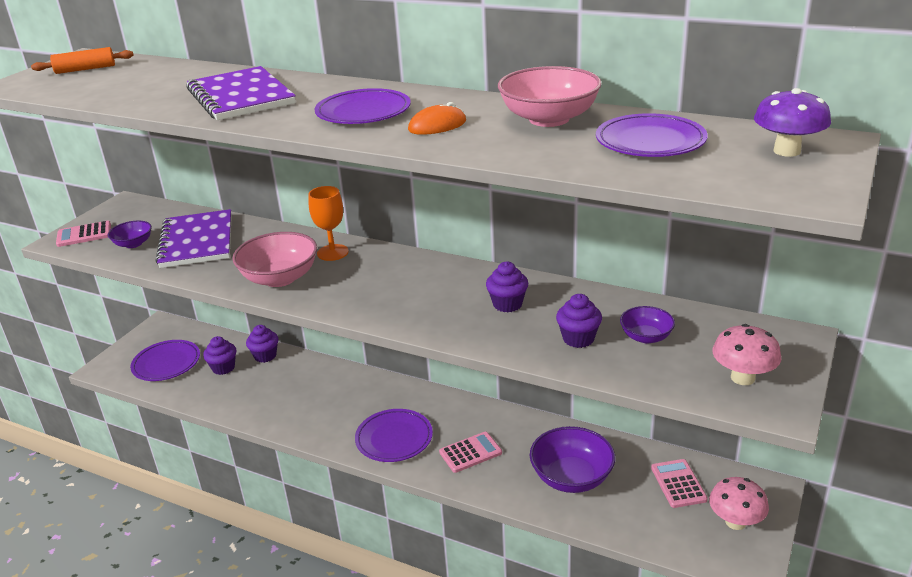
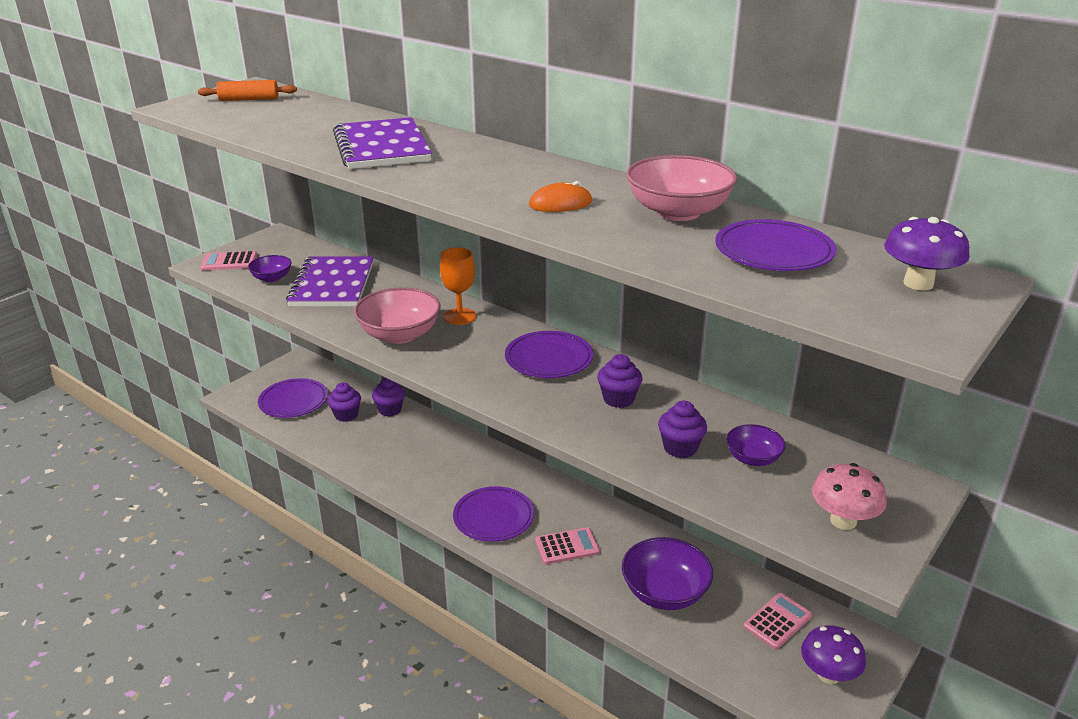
camera: 10 degrees right, 0 degrees up
purple plate [314,88,411,124] -> purple plate moved to [505,331,593,378]
pink calculator [651,459,708,508] -> pink calculator turned 45 degrees clockwise [743,593,813,649]
pink mushroom [709,477,769,530] -> purple mushroom [801,625,866,684]

